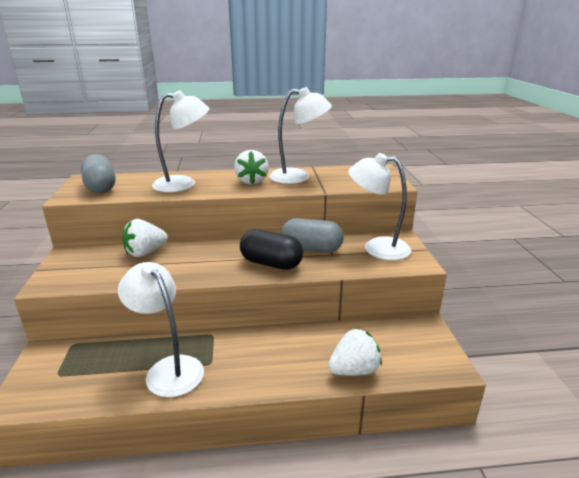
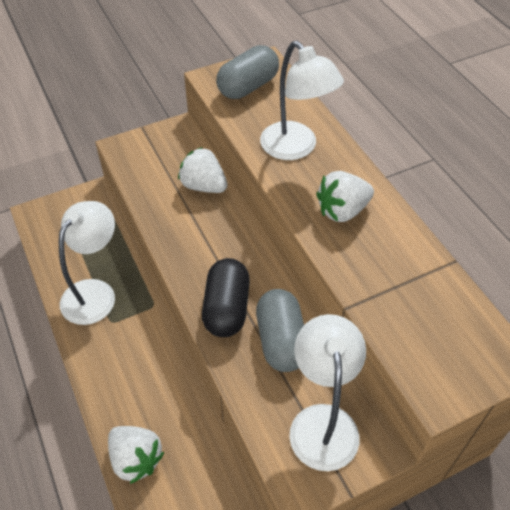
camera: 70 degrees right, 25 degrees up
white lamp [269,87,332,184] -> none

